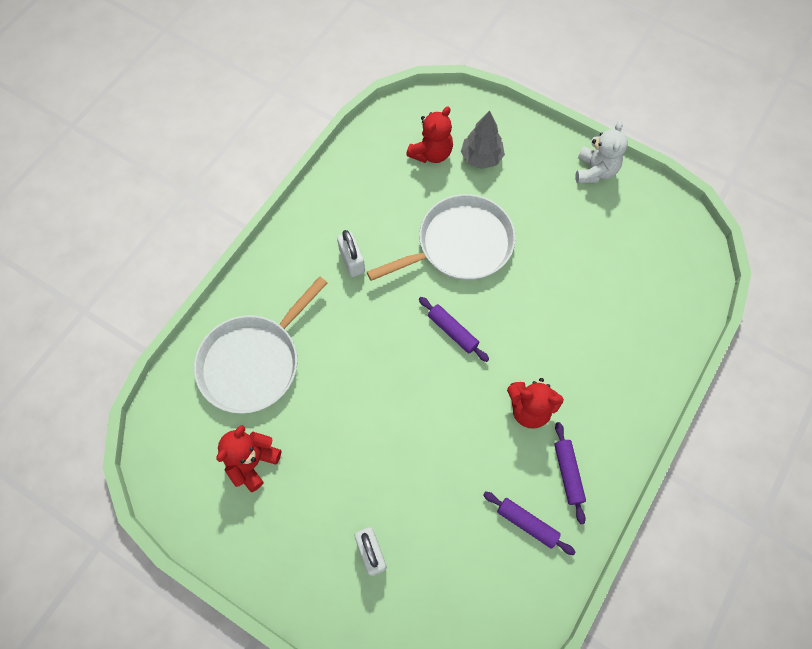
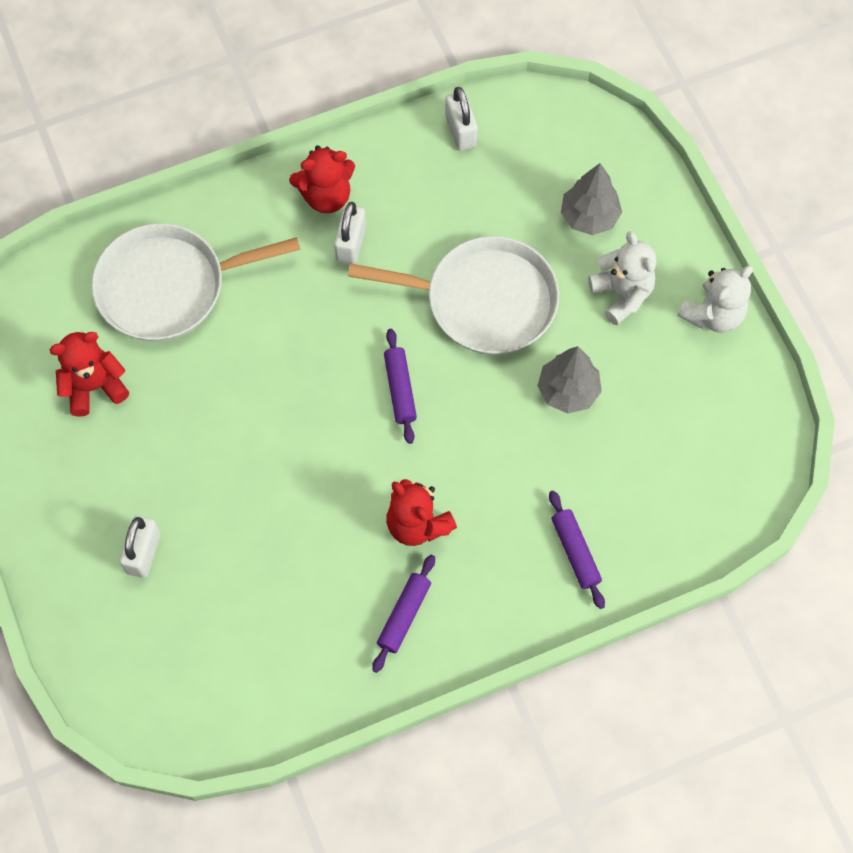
camera: 35 degrees right, 0 degrees up
red teddy bear [406,106,453,163] -> red teddy bear moved to [289,145,355,213]
purple rolling pin [483,491,575,555] -> purple rolling pin moved to [549,490,605,609]
none -> white padlock [445,87,478,151]
none -> grey tree [537,346,602,414]
none -> white teddy bear [588,231,657,325]

